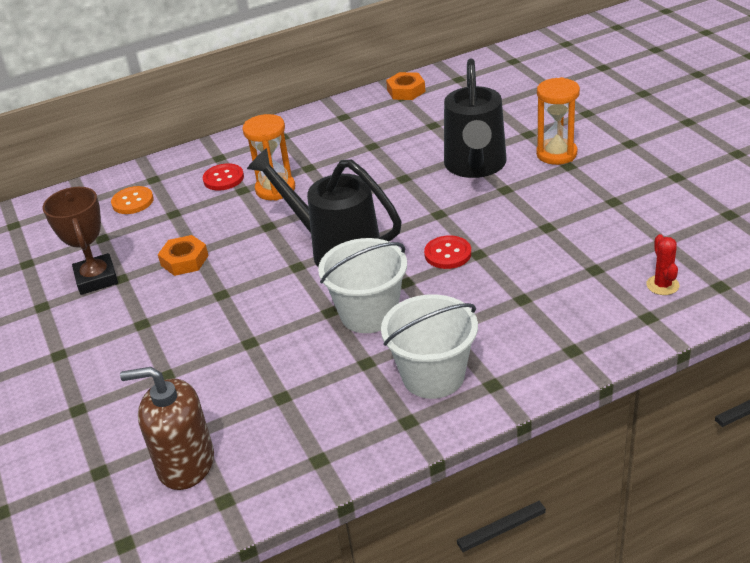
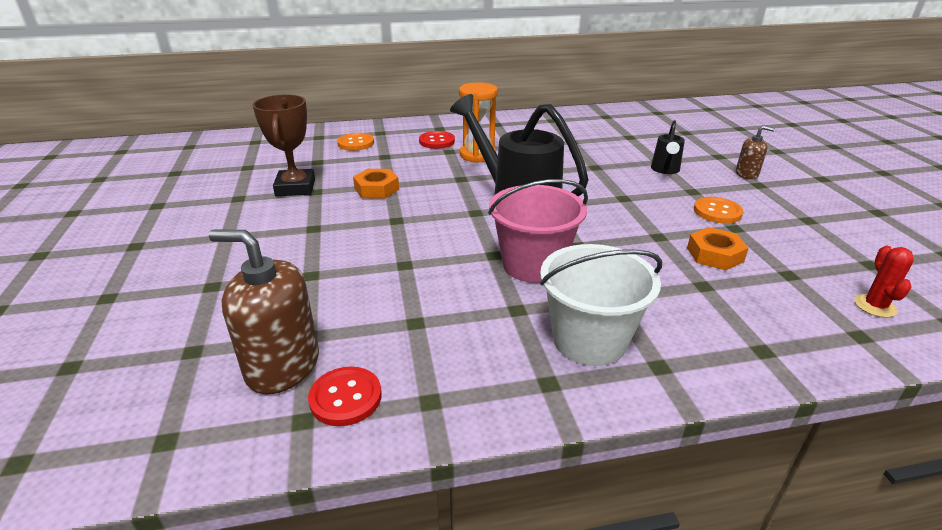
camera: 10 degrees right, 5 degrees down
white bucket [318,238,407,333] -> pink bucket [488,179,588,283]
orange nut [386,72,426,100] -> orange nut moved to [687,227,749,270]
red button [424,235,471,269] -> red button moved to [308,367,382,426]
black watering can [444,58,507,178] -> black watering can [651,120,685,174], size x0.48
orange hourglass [536,77,580,165] -> brown soap dispenser [736,126,775,179]
none -> orange button [694,197,743,224]

